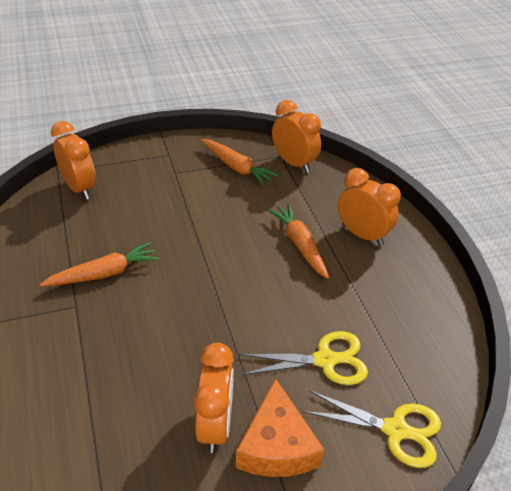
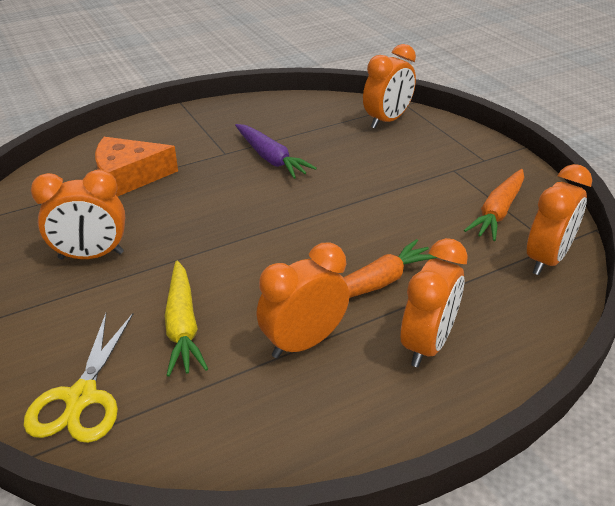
camera: 80 degrees right, 5 degrees down
orange carrot [40,242,159,286] -> purple carrot [235,124,317,179]
orange cheese [236,378,324,477] -> orange cheese moved to [95,137,178,197]
yellow scissors [239,331,368,385] -> yellow carrot [164,261,208,377]
none -> orange clock [256,242,349,358]

